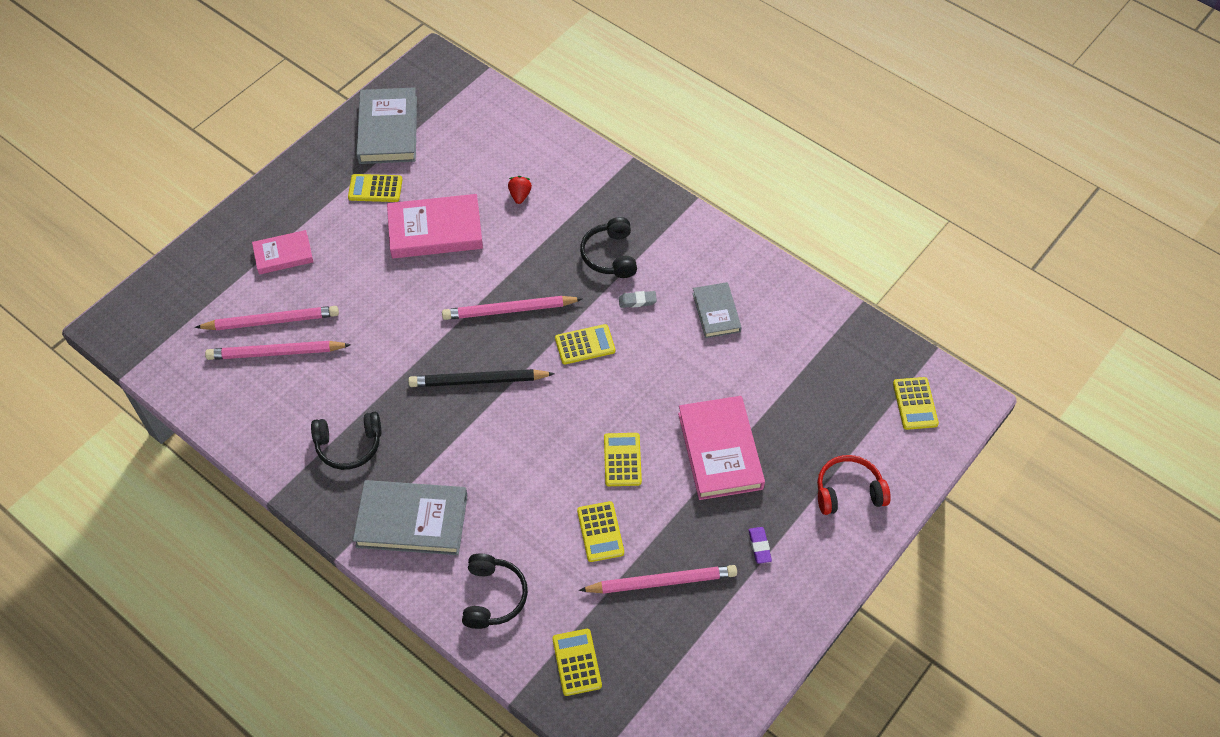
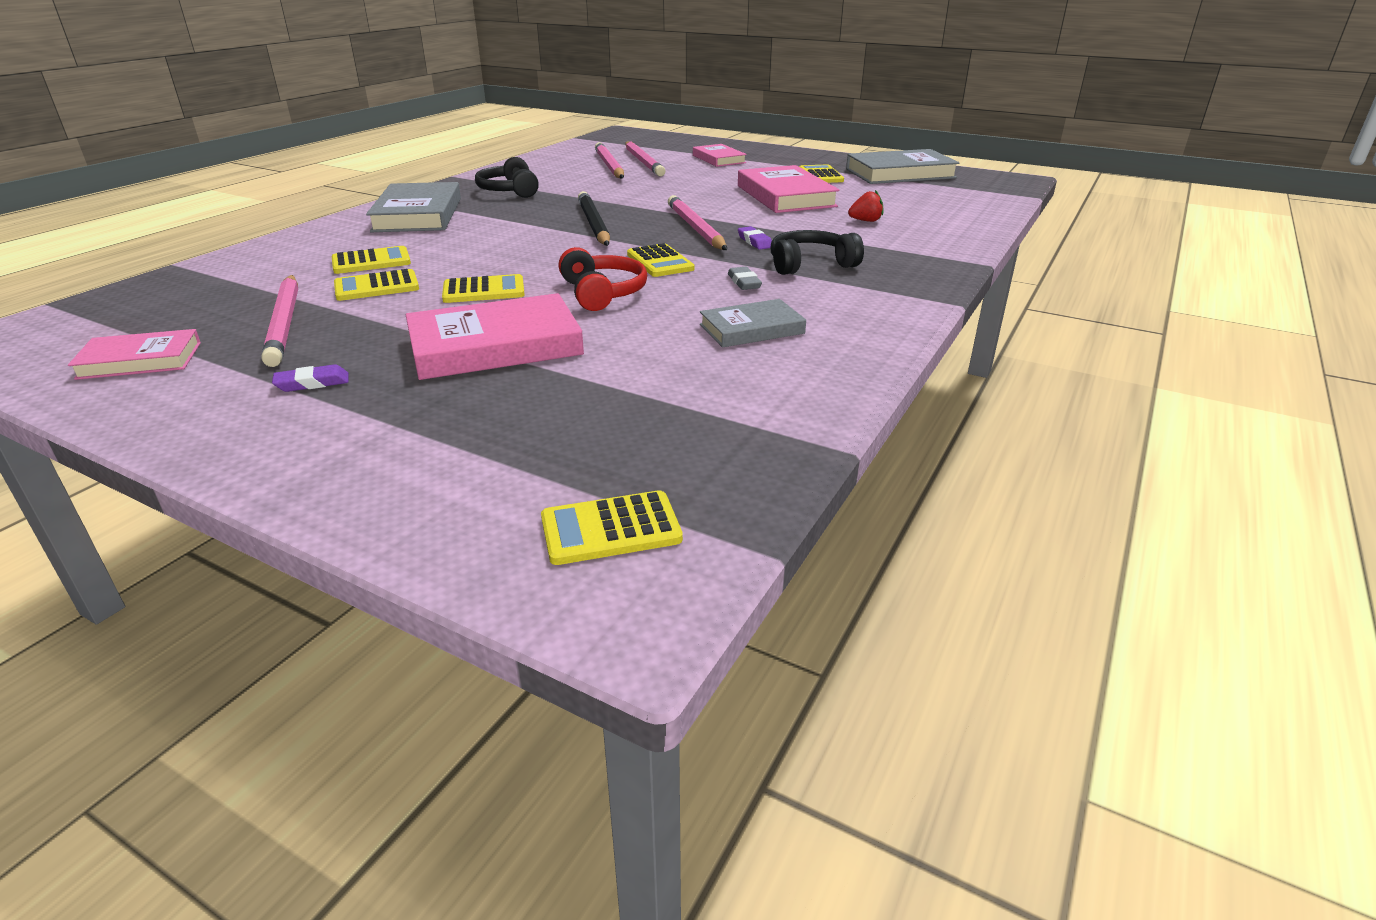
camera: 80 degrees right, 25 degrees down
black headphones [462,553,528,629] -> none
yellow calculator [552,629,602,696] -> yellow calculator moved to [331,246,411,274]
red headphones [817,455,891,515] -> red headphones moved to [559,247,647,311]
none -> pink book [68,329,201,380]
none -> purple eraser [738,226,772,250]

